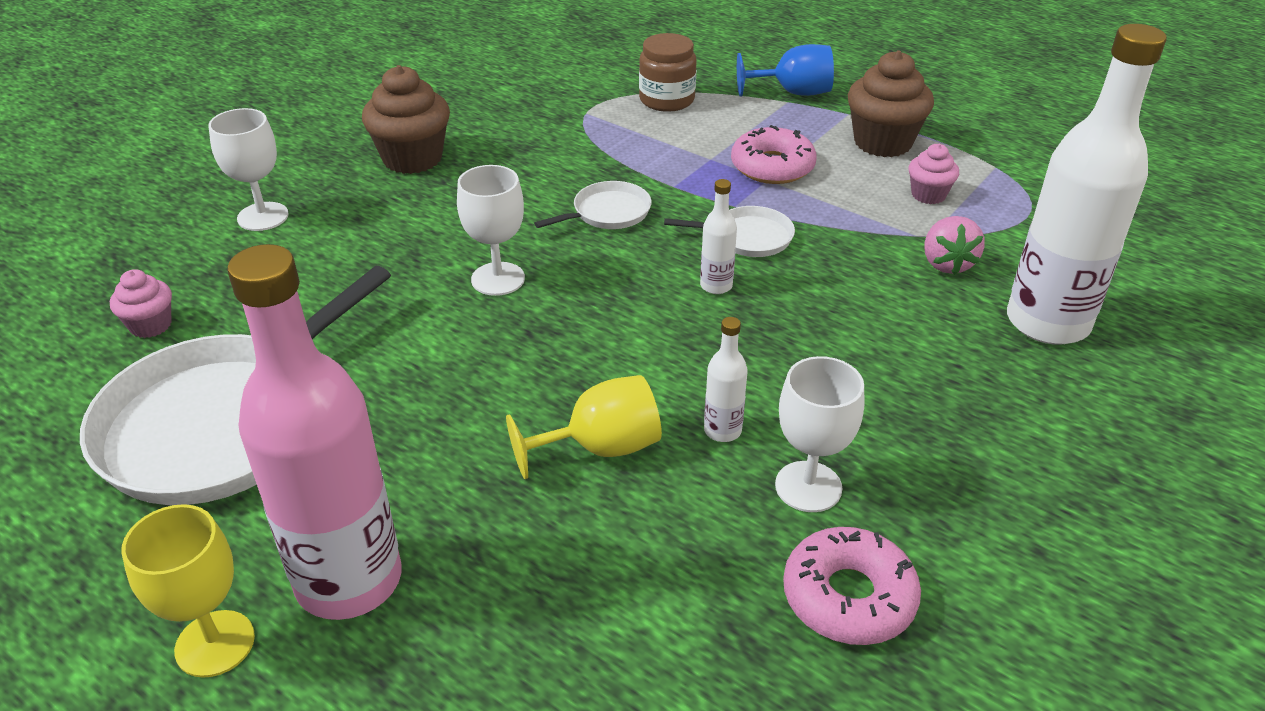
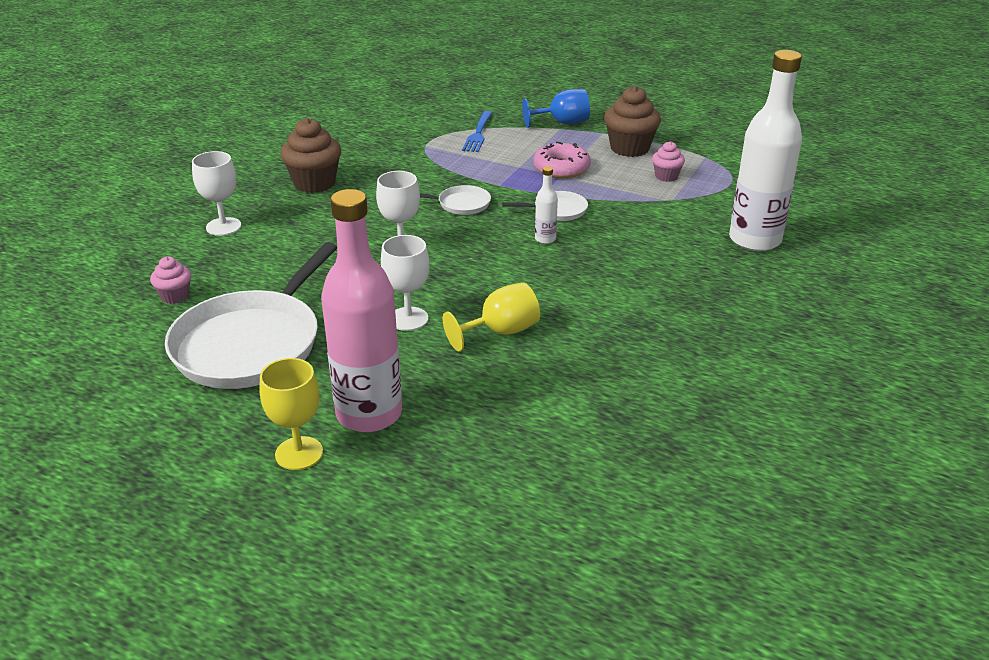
camera: 10 degrees left, 5 degrees down
white pan [534,181,652,229] -> white pan turned 45 degrees clockwise [420,185,491,215]
brown jar [639,33,696,112] -> blue fork [462,111,492,152]
white bottle [704,317,748,442] -> none
white goblet [775,356,865,512] -> white goblet moved to [381,235,429,331]
pink donut [783,527,921,645] -> none
pink strawberry [924,216,985,275] -> none

